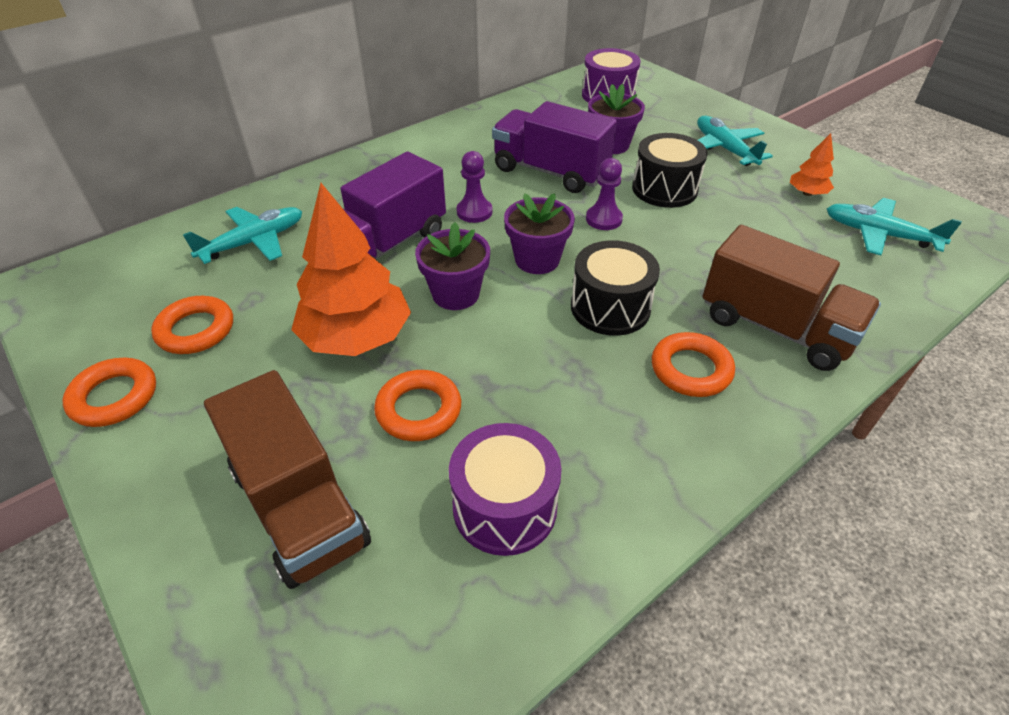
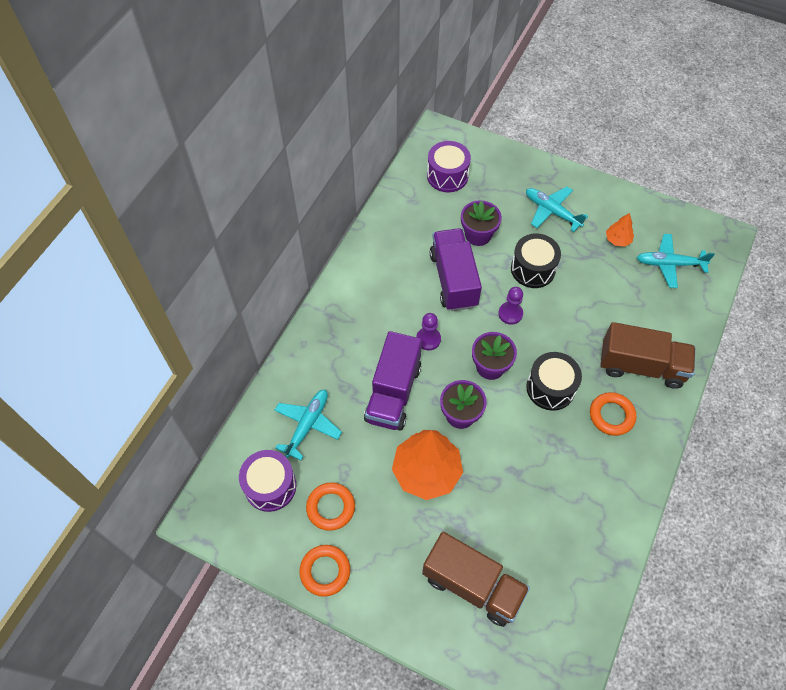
camera: 25 degrees left, 15 degrees up
orange ring [374,370,461,441] -> none
purple drum [449,423,561,556] -> purple drum moved to [239,450,296,512]
purple truck [492,101,617,193] -> purple truck turned 75 degrees clockwise [430,228,482,311]

